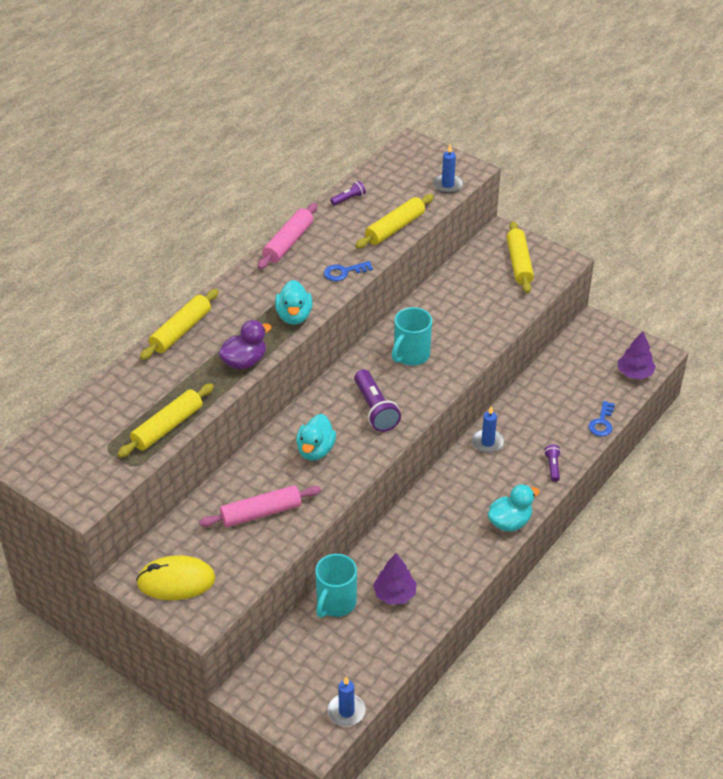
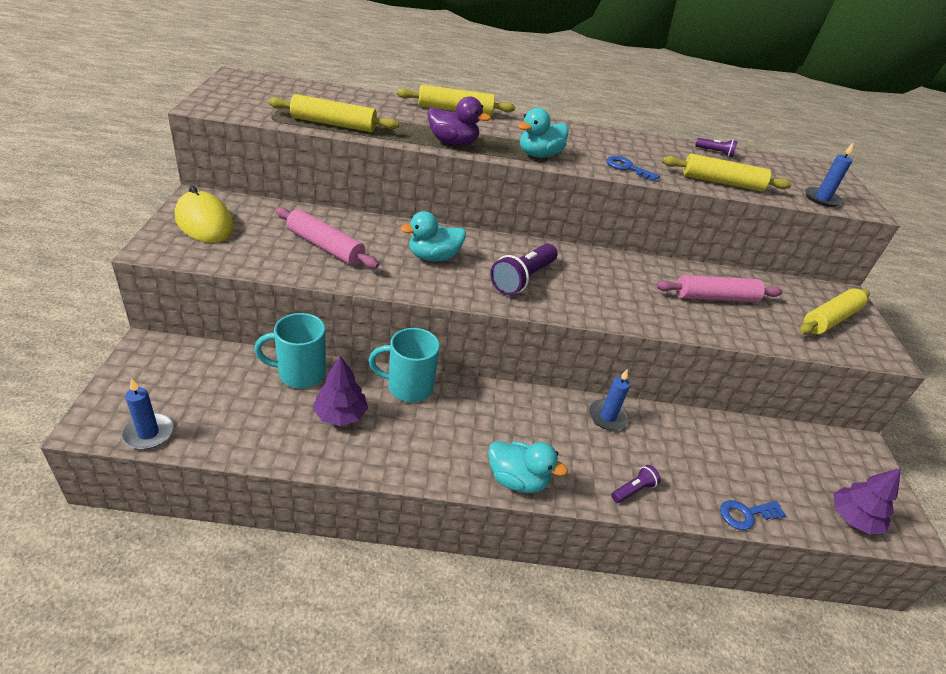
camera: 50 degrees right, 5 degrees down
pink rolling pin [258,203,317,269] -> pink rolling pin moved to [656,275,783,302]
turquoise mug [392,307,432,366] -> turquoise mug moved to [368,328,440,402]

